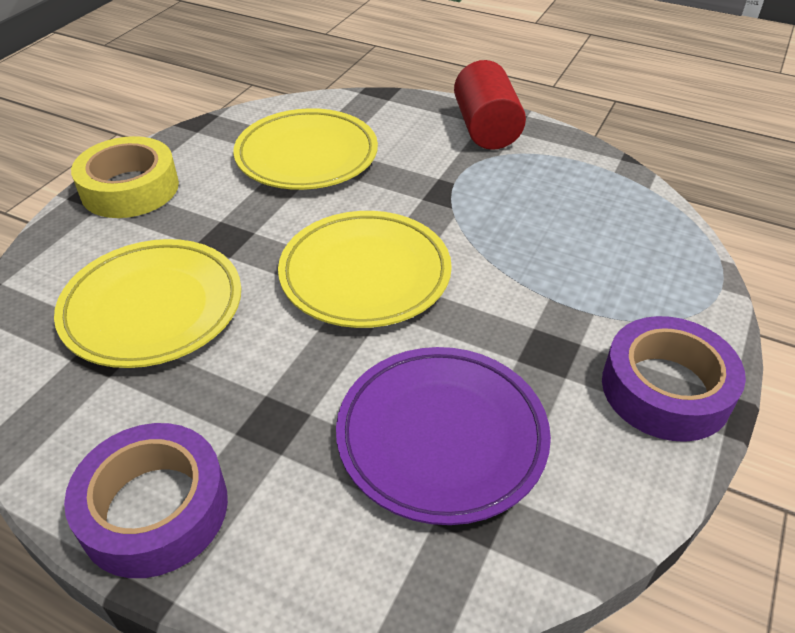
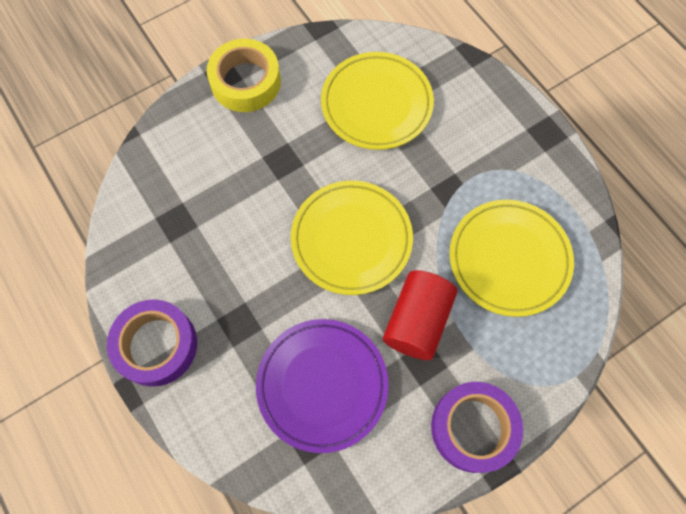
camera: 30 degrees right, 25 degrees up
yellow plate [54,239,241,368] -> yellow plate moved to [450,200,574,317]
red cylinder [454,60,526,150] -> red cylinder moved to [383,270,457,360]

